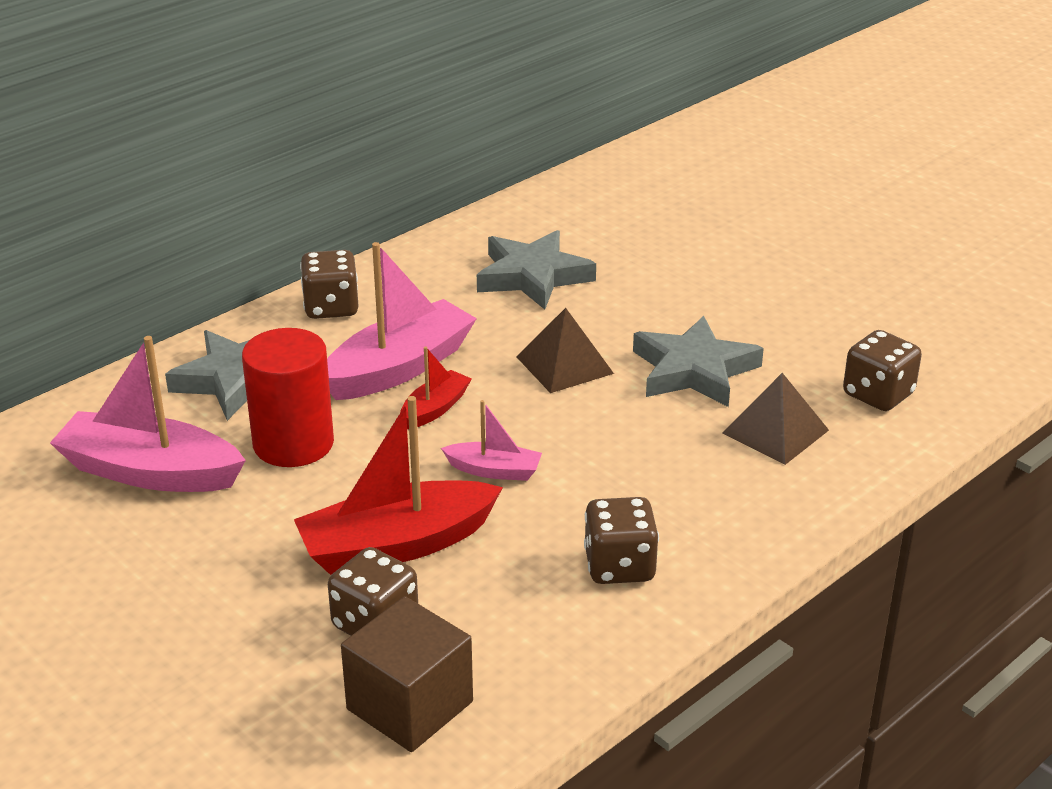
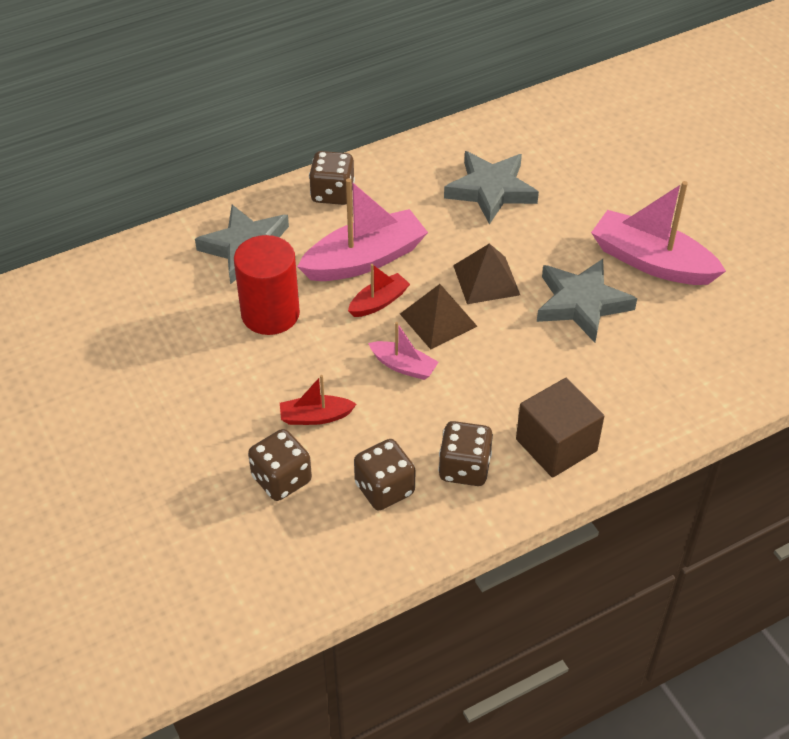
camera: 15 degrees right, 15 degrees up
pink boat [50,336,246,492] -> pink boat moved to [591,181,726,285]
red boat [294,396,503,575] -> red boat [280,375,356,425], size x0.51
brown cube [341,596,473,752] -> brown cube moved to [516,378,604,478]
brown pyramid [722,373,829,465] -> brown pyramid moved to [400,284,478,349]
brown dice [843,330,922,411] -> brown dice moved to [354,439,416,510]

